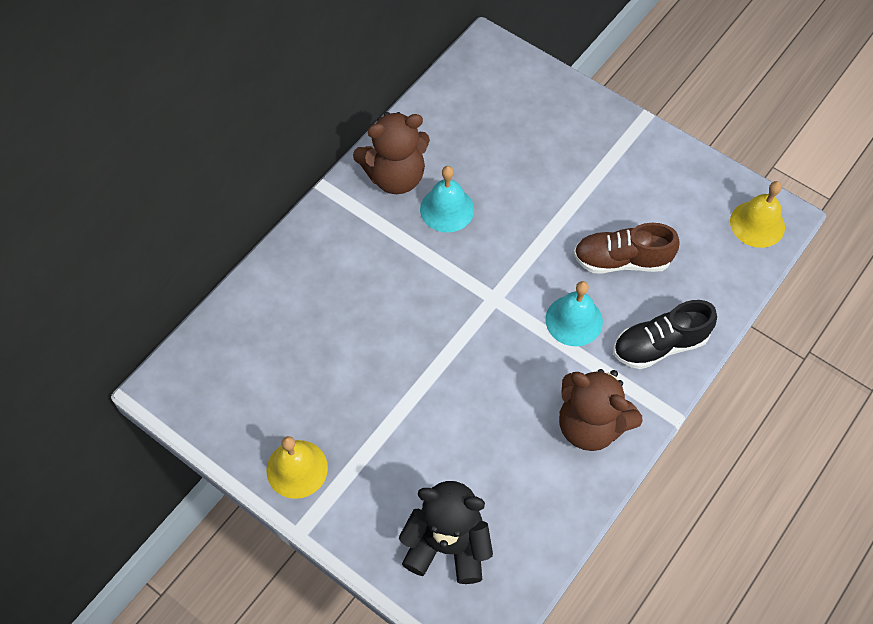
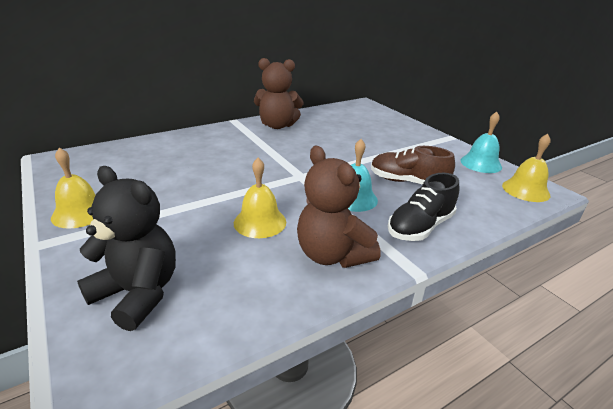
camera: 20 degrees right, 30 degrees down
turquoise bell [420,166,474,233] -> turquoise bell moved to [460,112,502,173]
black shoe [614,300,717,369] -> black shoe turned 45 degrees counterclockwise [388,173,459,241]
none -> yellow bell [234,158,286,238]

